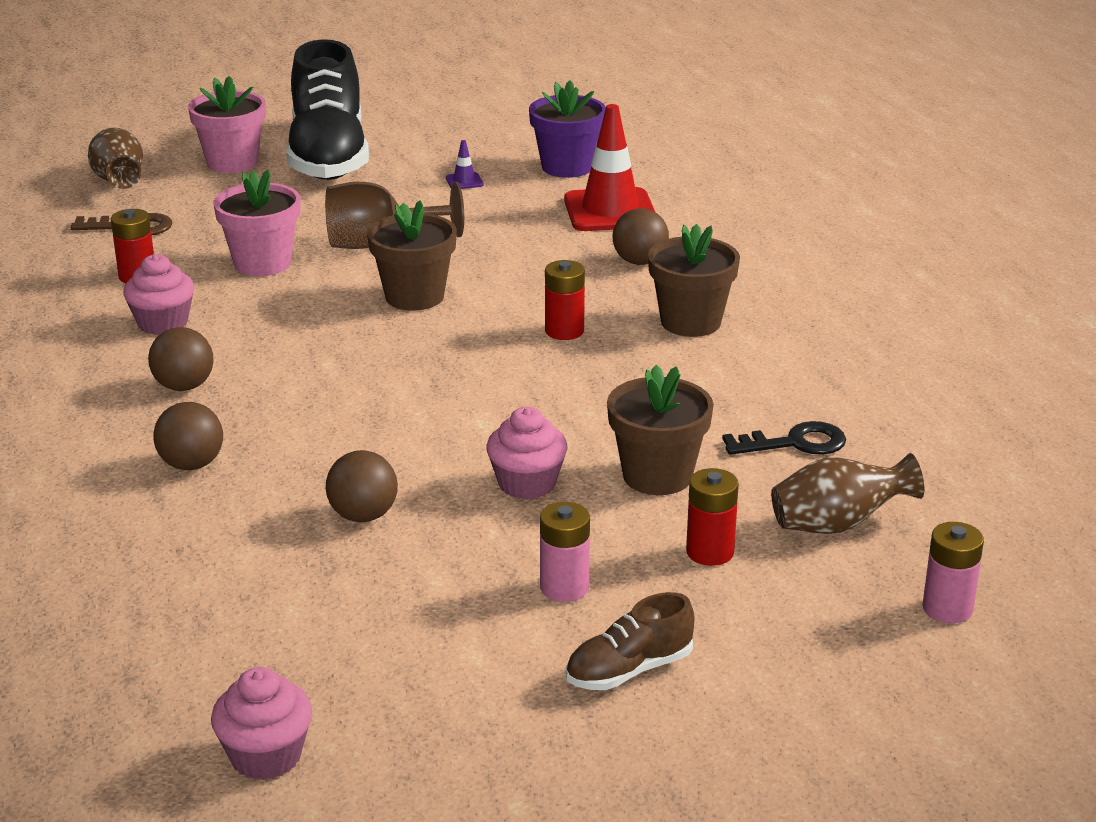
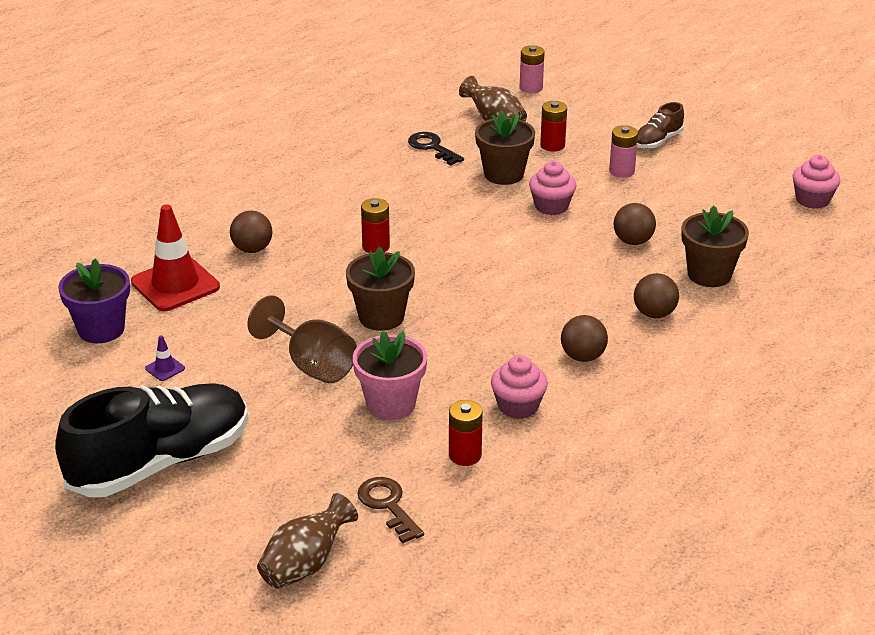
camera: 120 degrees left, 5 degrees up
pink flower pot [188,76,266,173] -> none
brown shoe [566,592,694,690] -> brown shoe turned 105 degrees clockwise [637,102,684,149]
brown flower pot [648,224,740,337] -> brown flower pot moved to [681,205,749,287]

